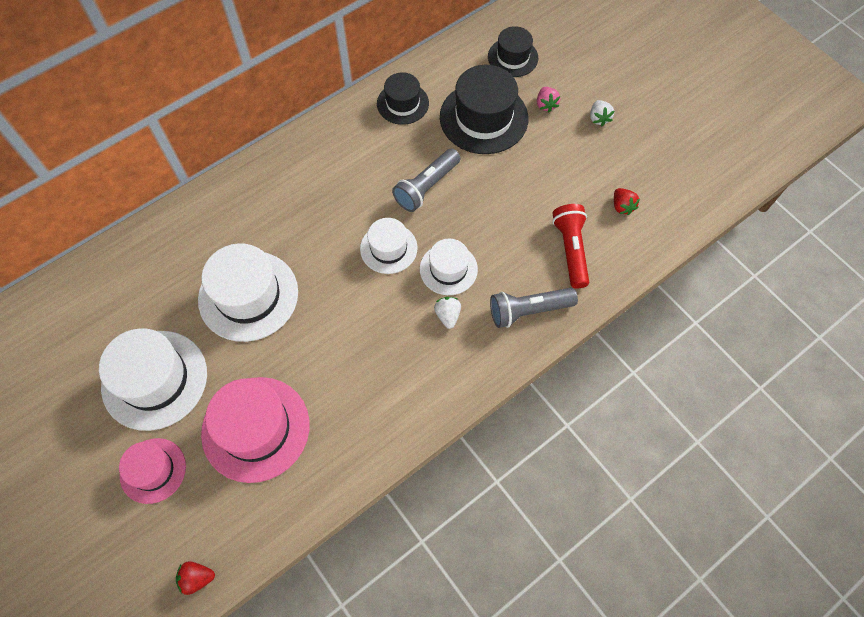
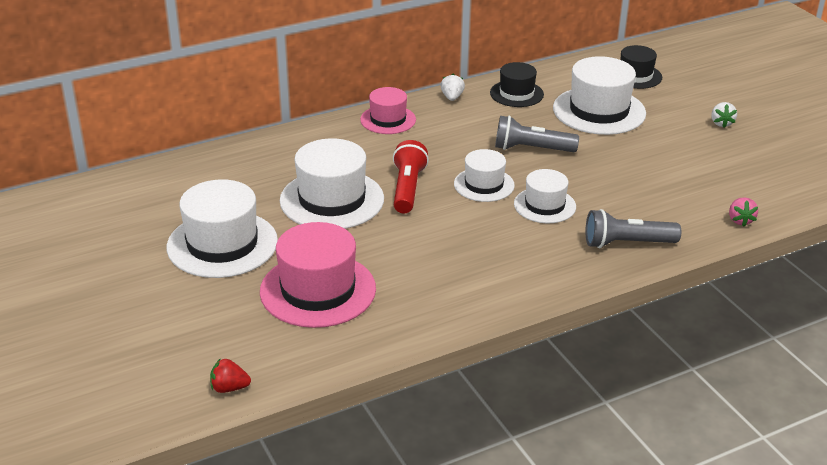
camera: 10 degrees right, 30 degrees down
pink hat [119,438,186,504] -> pink hat moved to [360,87,416,134]
grey flashlight [392,148,461,212] -> grey flashlight turned 45 degrees clockwise [495,116,579,152]
white strawberry [434,297,461,329] -> white strawberry moved to [440,74,465,101]
black hat [440,65,528,154] -> white hat [553,56,646,135]
pink strawberry [537,87,560,112] -> pink strawberry moved to [729,197,758,227]
red flashlight [552,204,589,289] -> red flashlight moved to [393,140,429,214]
red strawberry [614,188,640,215] -> none

